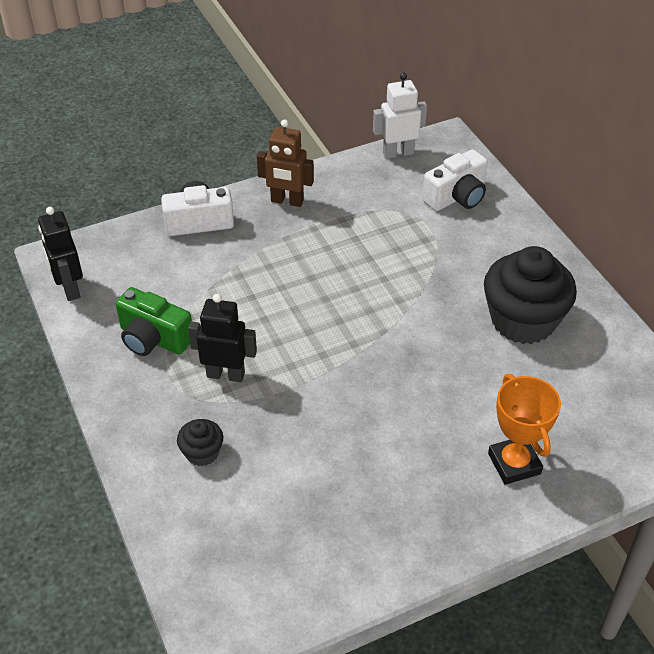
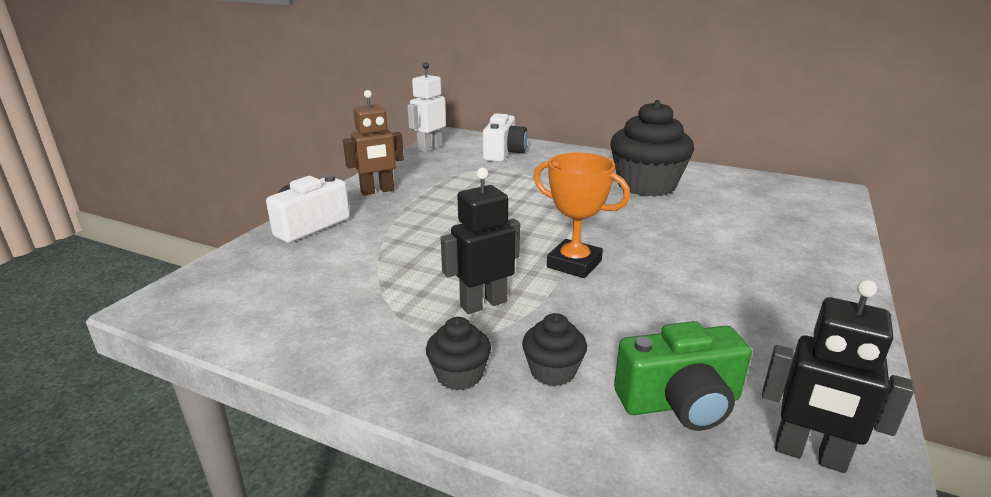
camera: 40 degrees left, 20 degrees down
black robot [38,207,83,301] -> black robot moved to [762,280,914,473]
green camera [116,287,192,356] -> green camera moved to [614,321,752,431]
orange trophy [488,374,561,485] -> orange trophy moved to [533,153,630,278]
none -> black cupcake [426,317,491,391]

